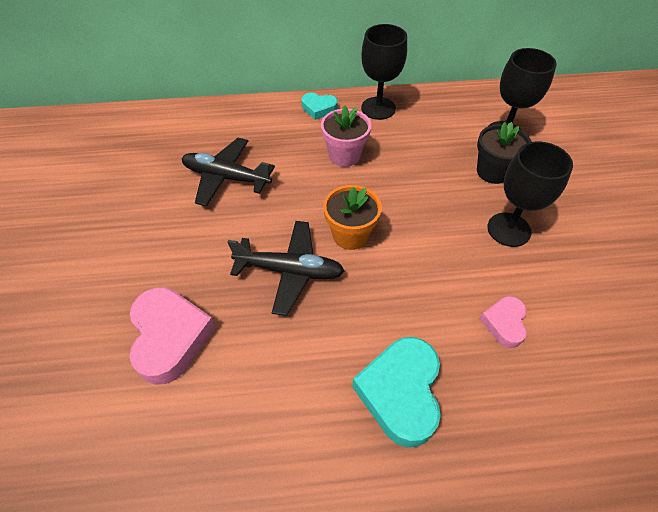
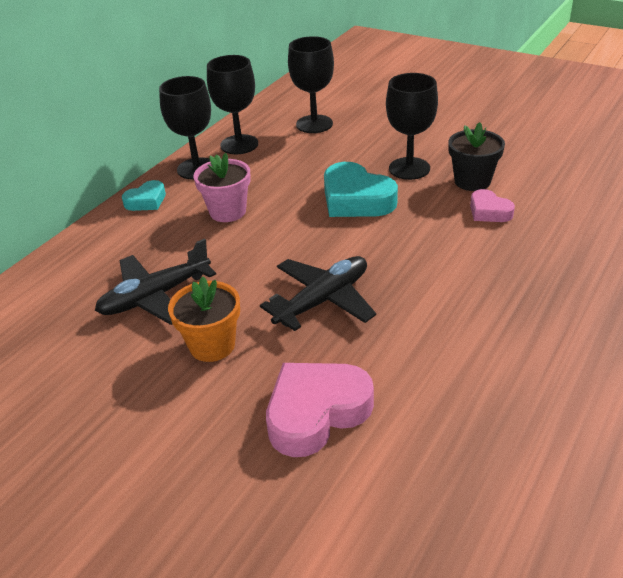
camera: 50 degrees left, 15 degrees down
pink heart [130,287,216,385] -> pink heart turned 60 degrees counterclockwise [266,363,374,457]
orange flower pot [323,185,382,250] -> orange flower pot moved to [168,277,240,362]
turquoise heart [352,337,441,447] -> turquoise heart moved to [324,162,398,217]
black flower pot [477,122,532,184] -> black flower pot moved to [448,122,505,191]
none -> black goblet [207,55,258,154]

